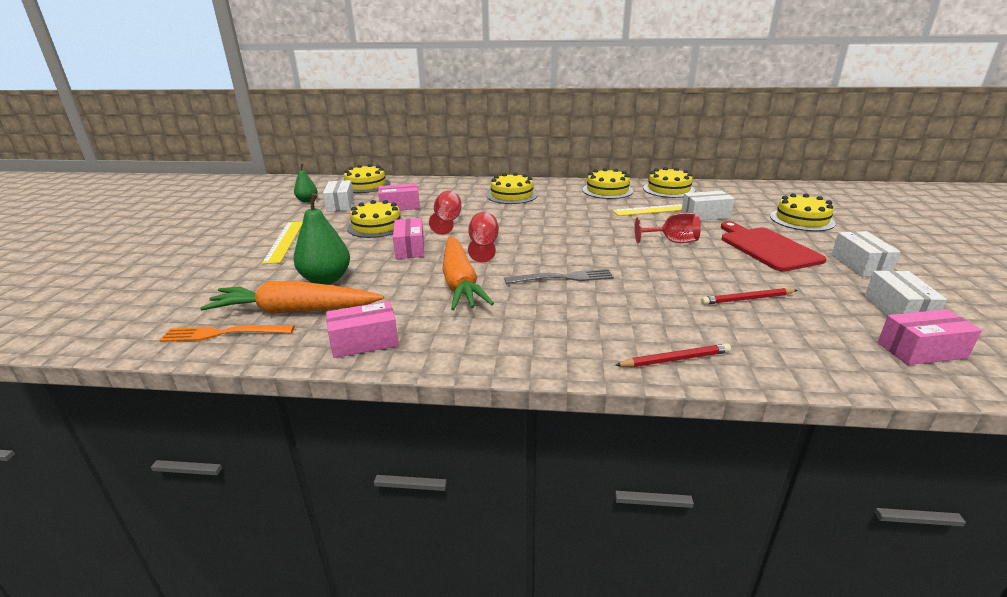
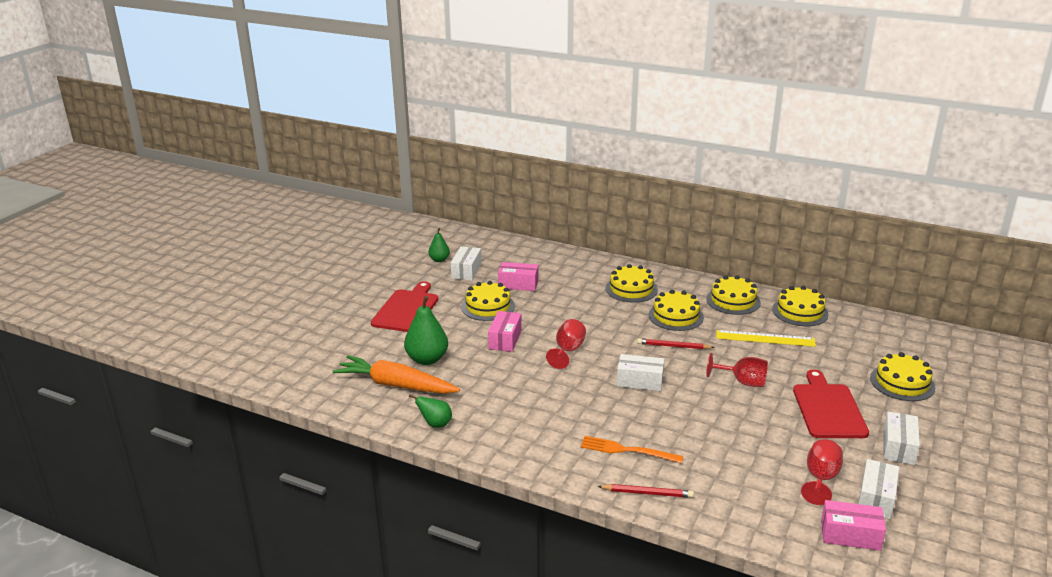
camera: 20 degrees right, 0 degrees up
orange fork [159,325,295,342] -> orange fork moved to [580,436,683,463]
yellow ruler [262,221,303,264] -> red cutting board [371,281,438,332]
pink box [326,301,399,358] -> green pear [409,394,452,428]
yellow cake [344,164,390,193] -> yellow cake moved to [649,290,704,331]
red goblet [429,191,461,235] -> red goblet moved to [801,439,843,505]
orange carrot [442,236,494,310] -> none
grey fork [504,269,614,284] -> none
white box [681,191,735,220] -> white box moved to [617,354,664,391]
red pencil [701,288,798,305] -> red pencil moved to [637,338,715,349]

